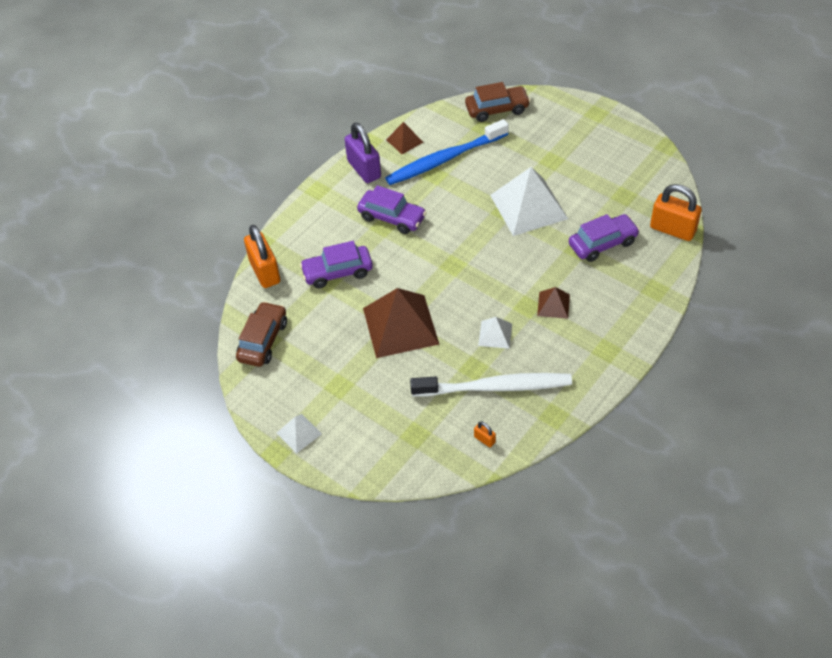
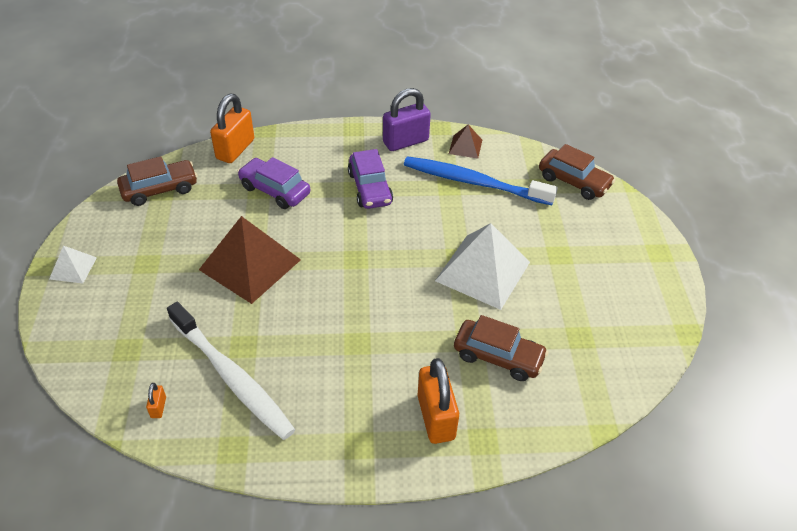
camera: 45 degrees right, 5 degrees down
purple padlock [345,122,381,183] -> purple padlock turned 45 degrees clockwise [383,88,431,151]
white pyramid [478,317,512,349] -> none
brown pyramid [537,287,570,319] -> none
purple car [569,214,640,262] -> brown car [454,315,548,381]
orange padlock [650,184,702,241] -> orange padlock moved to [417,358,459,444]

